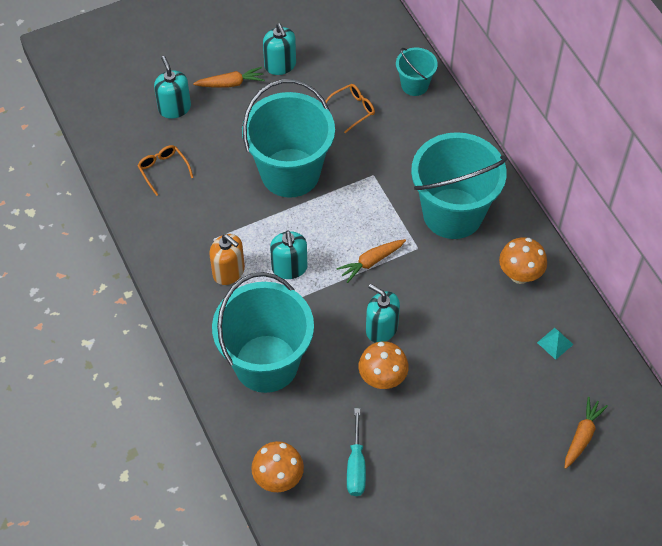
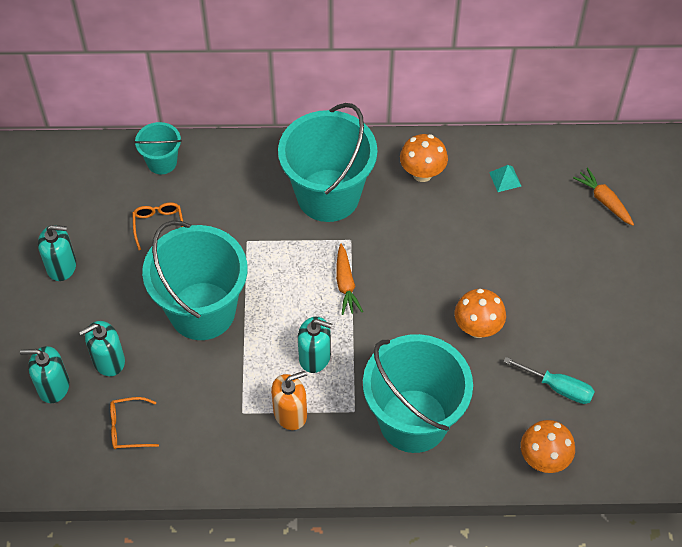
camera: 65 degrees left, 0 degrees up
orange carrot [193,67,265,88] -> none
turquoise soap dispenser [366,284,400,343] -> turquoise soap dispenser moved to [79,321,125,376]

